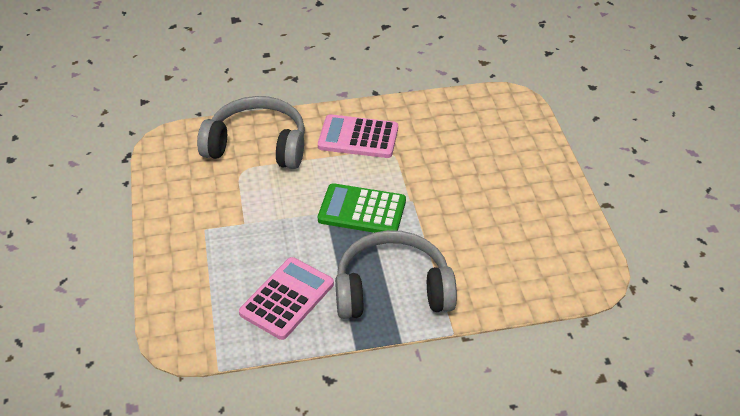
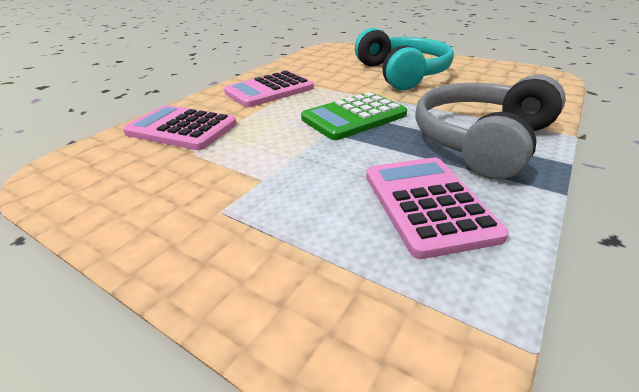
camera: 45 degrees left, 10 degrees down
grey headphones [197,96,305,169] -> pink calculator [123,105,237,150]
none -> turquoise headphones [355,28,454,90]

